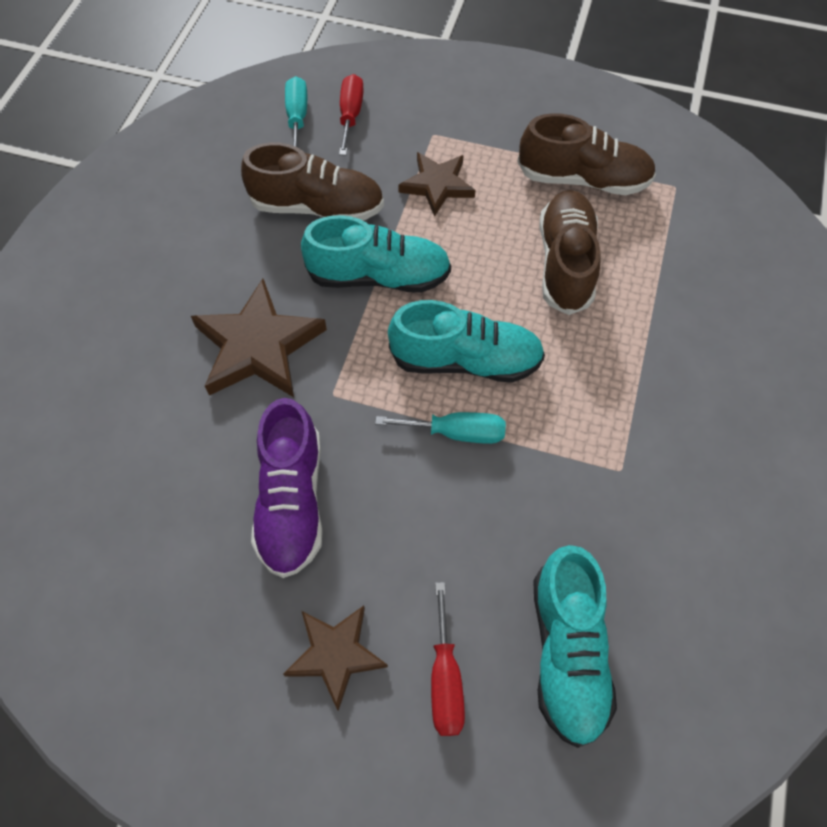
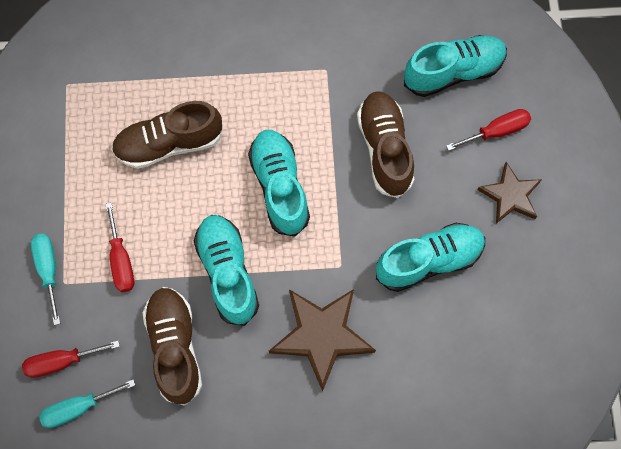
camera: 110 degrees left, 10 degrees up
purple shoe [251,398,323,578] -> turquoise shoe [376,223,485,292]
turquoise screwdriver [375,412,506,444] -> turquoise screwdriver moved to [31,234,61,325]
brown star [398,152,475,217] -> red screwdriver [105,202,134,292]
brown shoe [517,113,656,195] -> brown shoe moved to [357,91,414,198]

